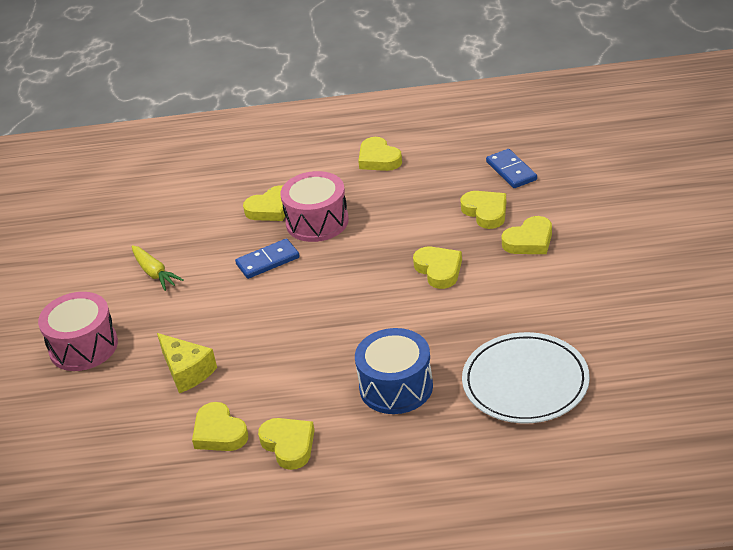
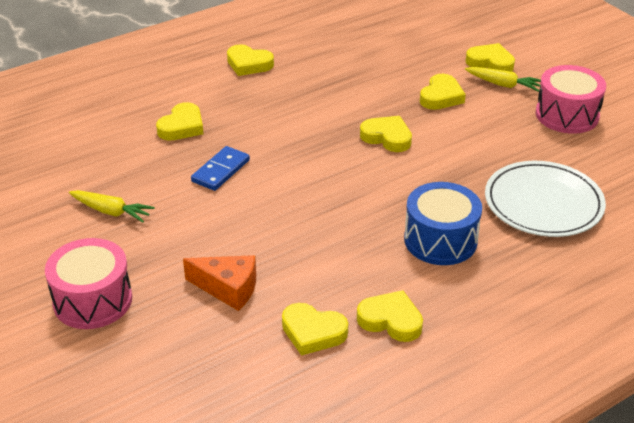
camera: 35 degrees left, 0 degrees up
yellow cheese [157,333,217,393] -> orange cheese [183,255,256,311]
pink drum [281,171,349,242] -> pink drum moved to [536,65,606,134]
yellow heart [461,191,506,229] -> yellow heart moved to [465,43,515,72]
blue domino [486,149,537,188] -> none
none -> yellow carrot [465,67,541,92]

